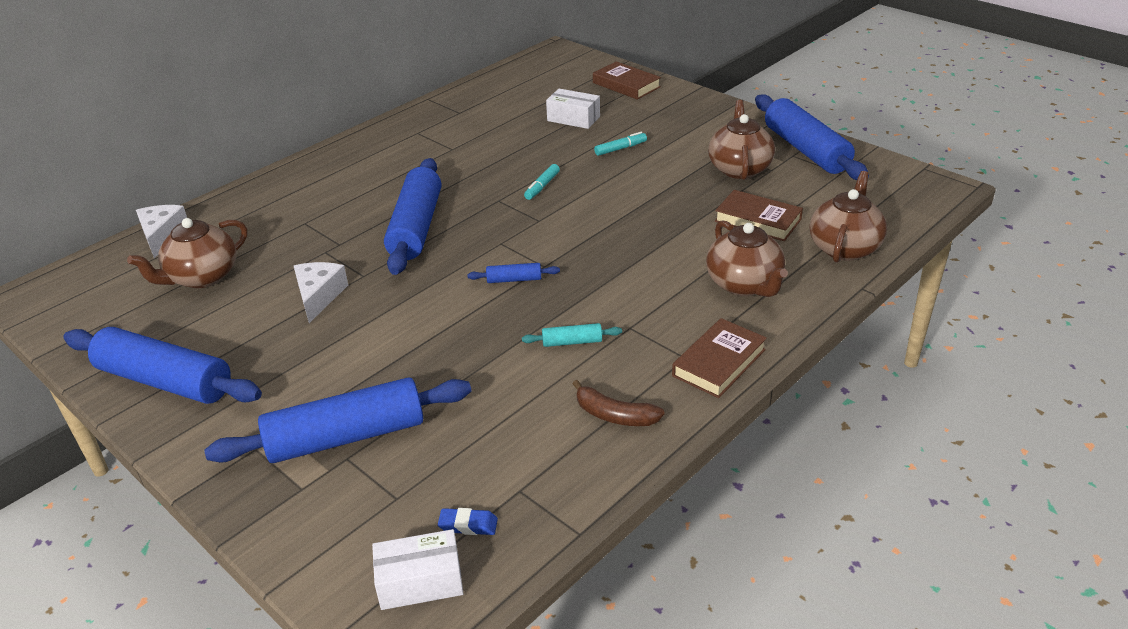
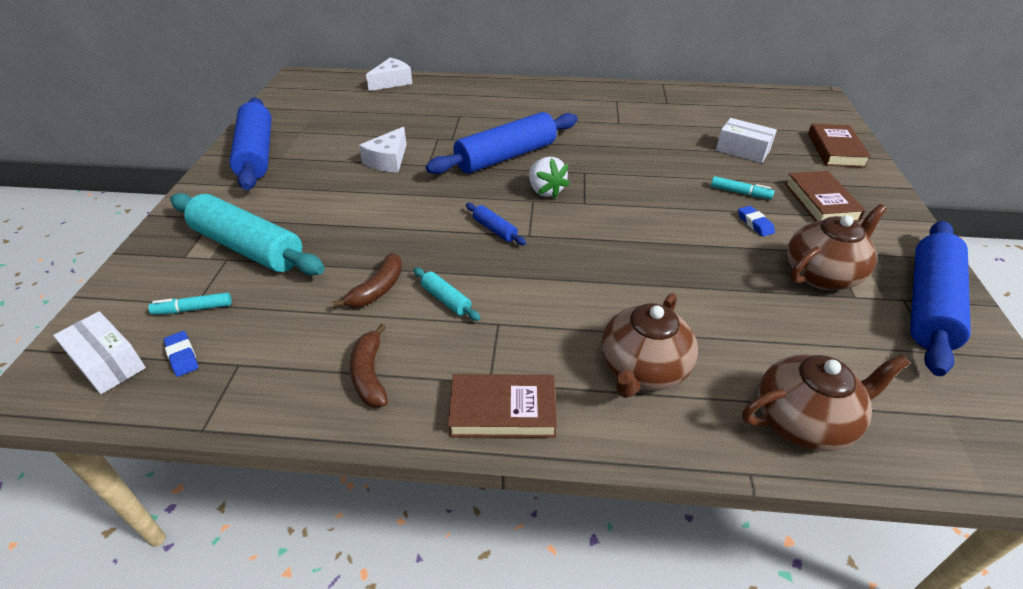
camera: 50 degrees right, 5 degrees up
brown teapot [127,218,247,288] -> none
blue rolling pin [204,377,471,463] -> turquoise rolling pin [170,193,325,275]
white cheese [294,262,348,323] -> white cheese turned 150 degrees clockwise [359,127,407,172]
turquoise marker [524,164,560,200] -> turquoise marker moved to [148,293,232,315]
white box [546,89,600,129] -> white box turned 45 degrees counterclockwise [716,118,777,163]
brown book [715,190,803,241] -> brown book moved to [785,171,866,222]
none -> brown banana [332,253,402,308]
none -> white strawberry [529,157,570,199]
none -> blue eraser [738,206,775,237]

